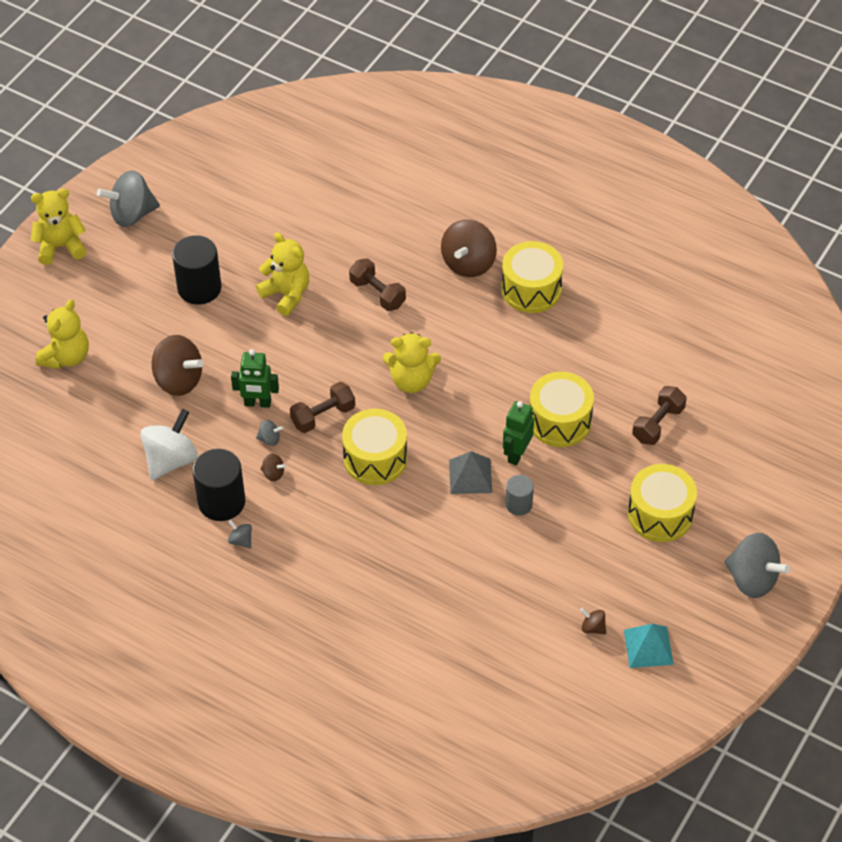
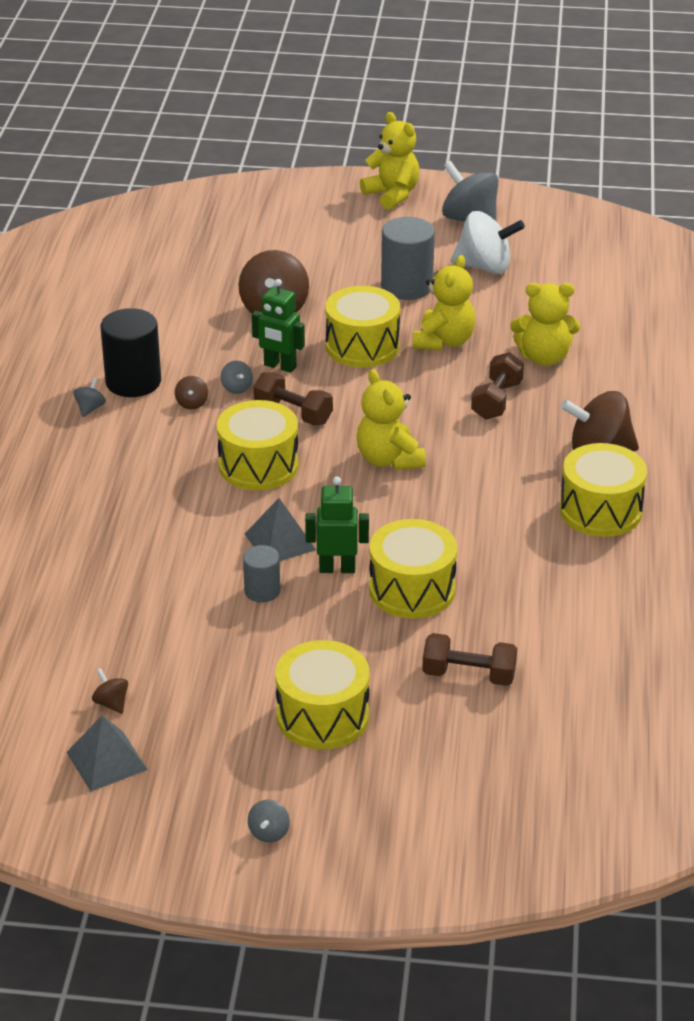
camera: 65 degrees right, 15 degrees down
yellow teddy bear [36,299,89,369] -> yellow teddy bear moved to [510,283,580,366]
white spinning top [140,409,198,481] -> white spinning top moved to [451,211,525,274]
black cylinder [172,235,222,304] -> grey cylinder [381,217,435,300]
green robot [231,349,279,408] -> green robot turned 45 degrees counterclockwise [252,279,305,373]
brown spinning top [580,608,606,635] -> brown spinning top turned 45 degrees counterclockwise [92,668,128,714]
turquoise pyramid [624,624,674,668] -> grey pyramid [66,715,148,791]
grey spinning top [724,533,790,598] -> grey spinning top [248,800,290,842], size x0.45
none -> yellow drum [325,286,400,368]

